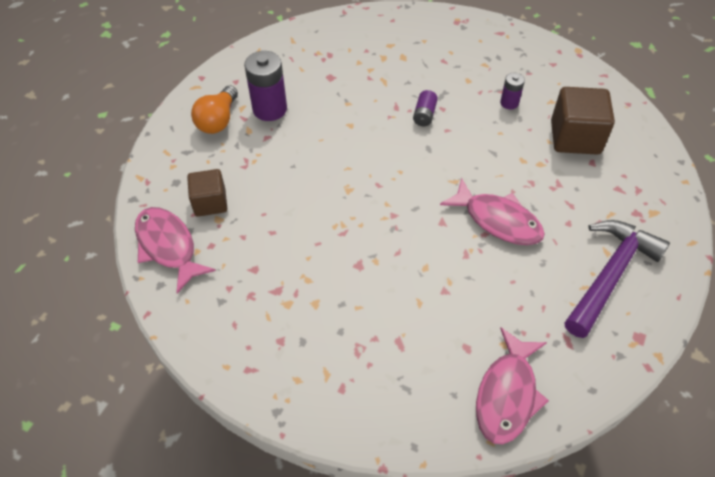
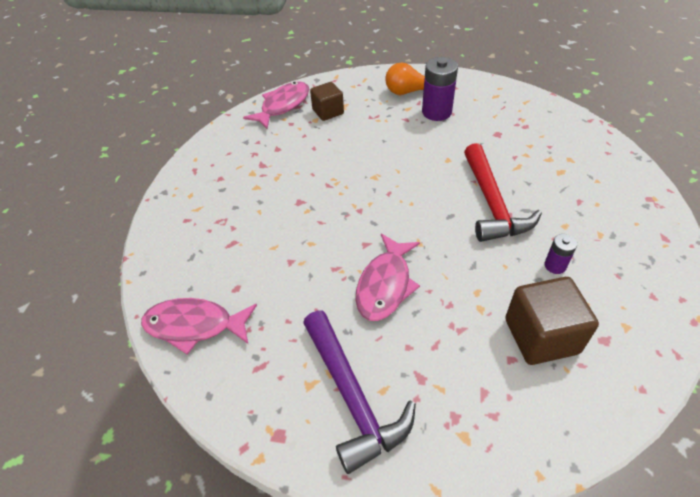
camera: 75 degrees right, 5 degrees down
purple battery [413,90,438,126] -> red hammer [464,143,542,242]
purple hammer [565,220,670,338] -> purple hammer turned 45 degrees clockwise [303,311,416,474]

